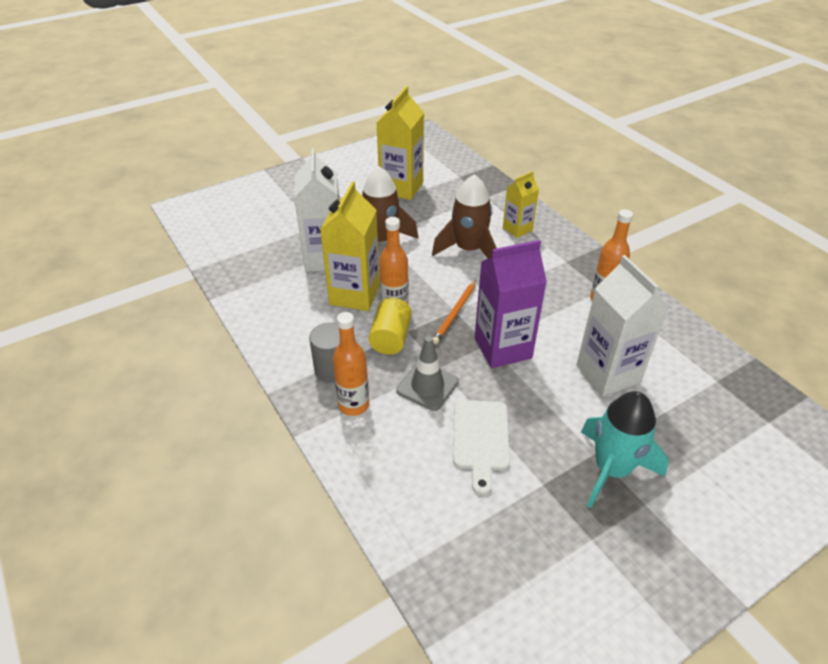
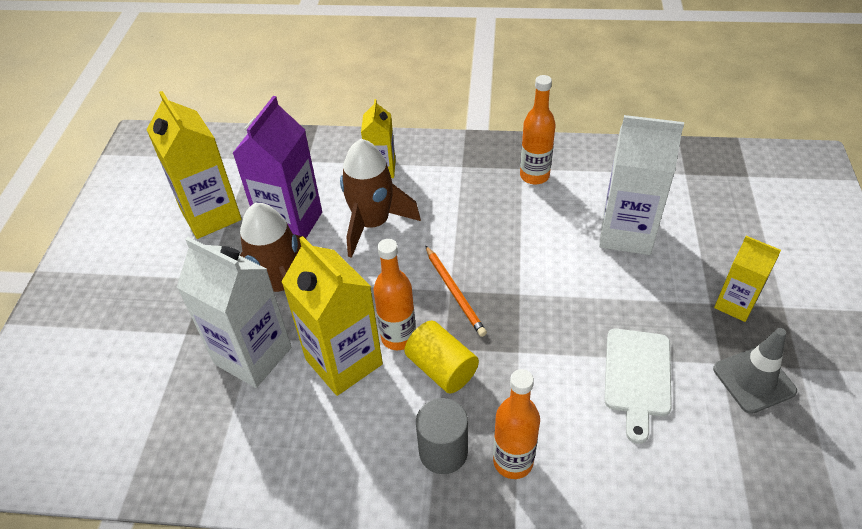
camera: 50 degrees left, 5 degrees up
grey traffic cone [396,336,459,411] -> grey traffic cone moved to [713,328,797,414]
white cutting board [453,400,510,495] -> white cutting board turned 60 degrees clockwise [604,329,672,444]
purple carton [475,240,547,368] -> purple carton moved to [233,96,322,238]
turquoise rocket [581,391,669,508] -> yellow carton [714,236,781,322]

